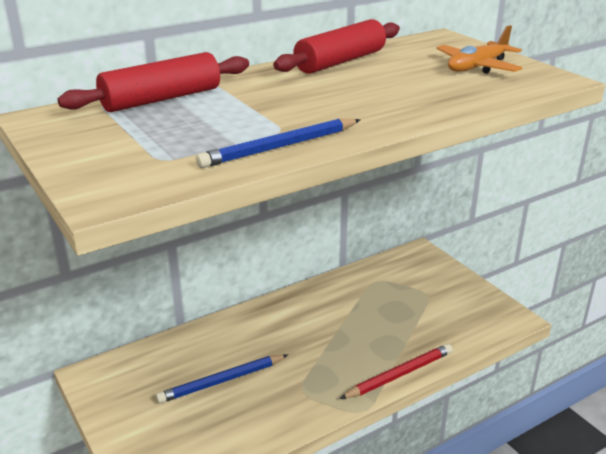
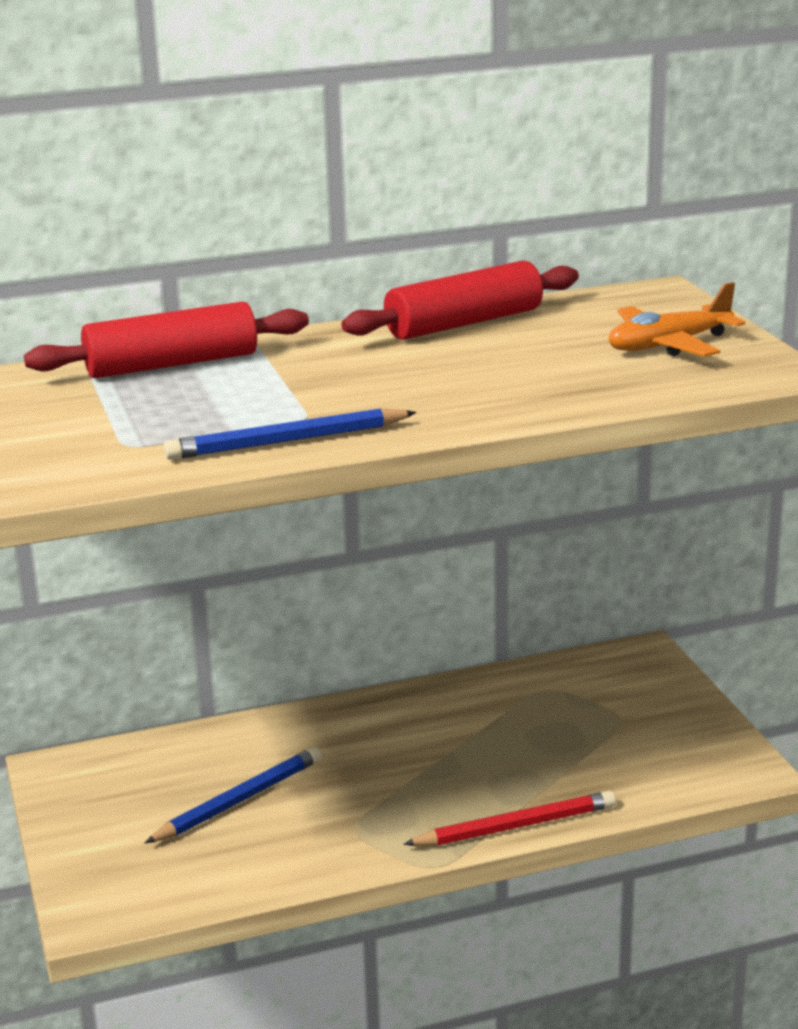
camera: 15 degrees right, 5 degrees down
blue pencil [156,354,288,403] -> blue pencil turned 150 degrees clockwise [145,747,322,843]

